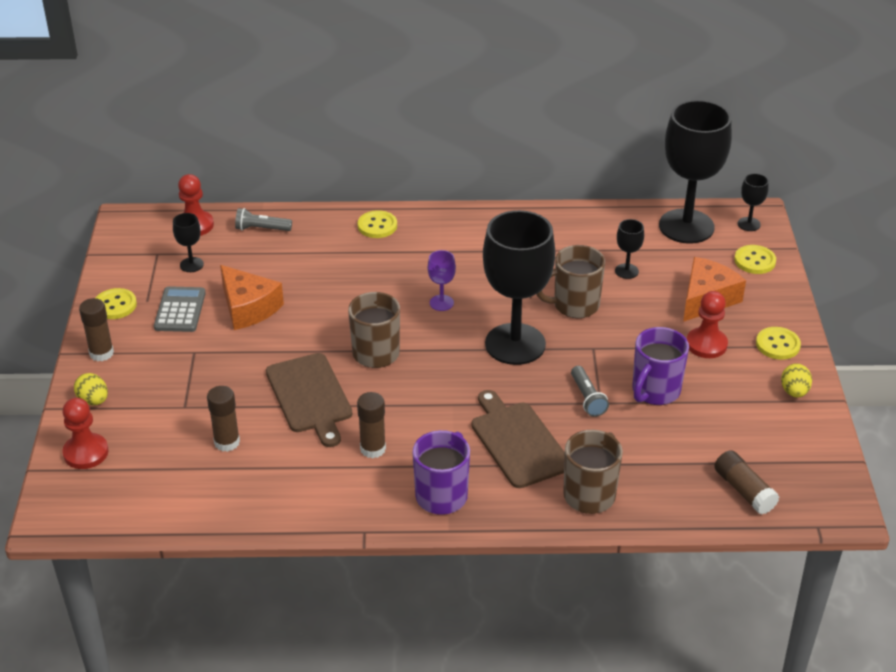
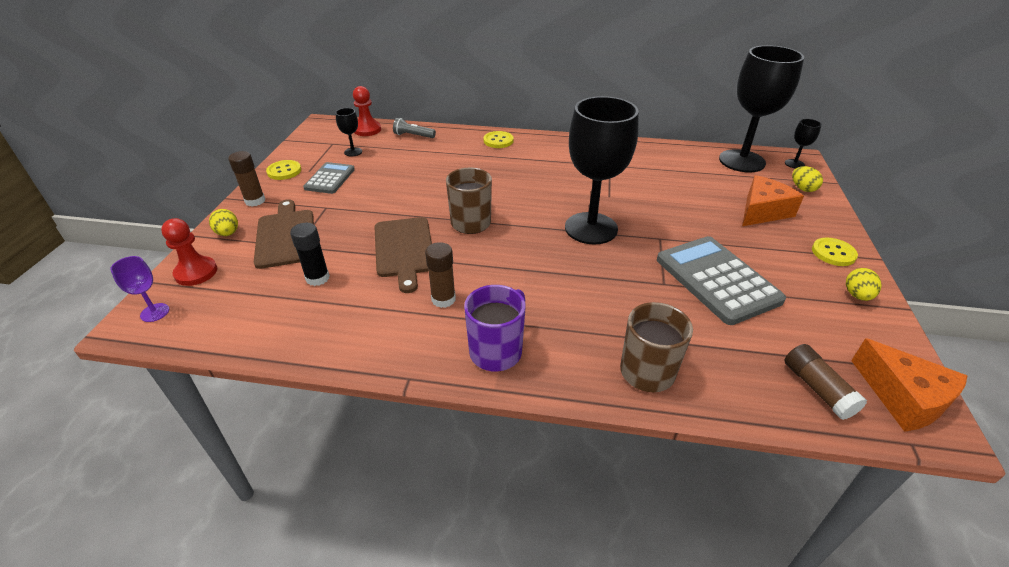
camera: 10 degrees right, 0 degrees up
brown glue stick [207,386,240,452] -> black glue stick [290,223,330,286]
orange cheese [220,265,284,330] -> orange cheese moved to [851,338,967,432]
purple goblet [428,250,456,311] -> purple goblet moved to [110,256,169,322]
brown cutting board [471,390,565,488] -> brown cutting board moved to [254,199,314,269]
brown mug [536,245,605,318] -> none
grey flashlight [571,366,609,417] -> none
black goblet [615,219,644,279] -> none
purple mug [632,327,689,405] -> grey calculator [657,236,786,325]
red pawn [687,291,728,358] -> none
yellow button [734,245,776,274] -> yellow egg [792,166,823,192]

